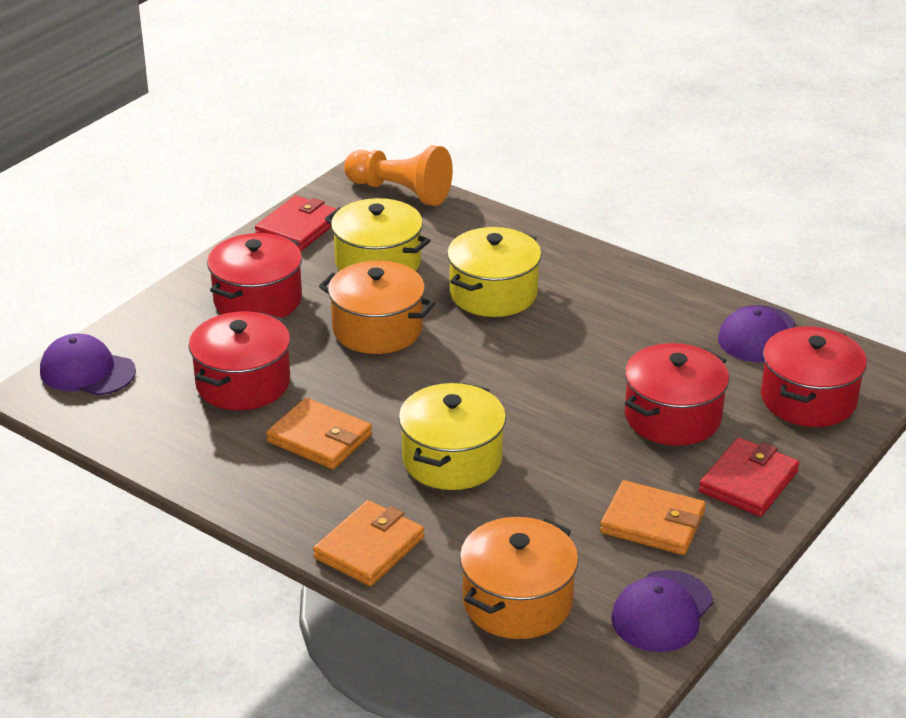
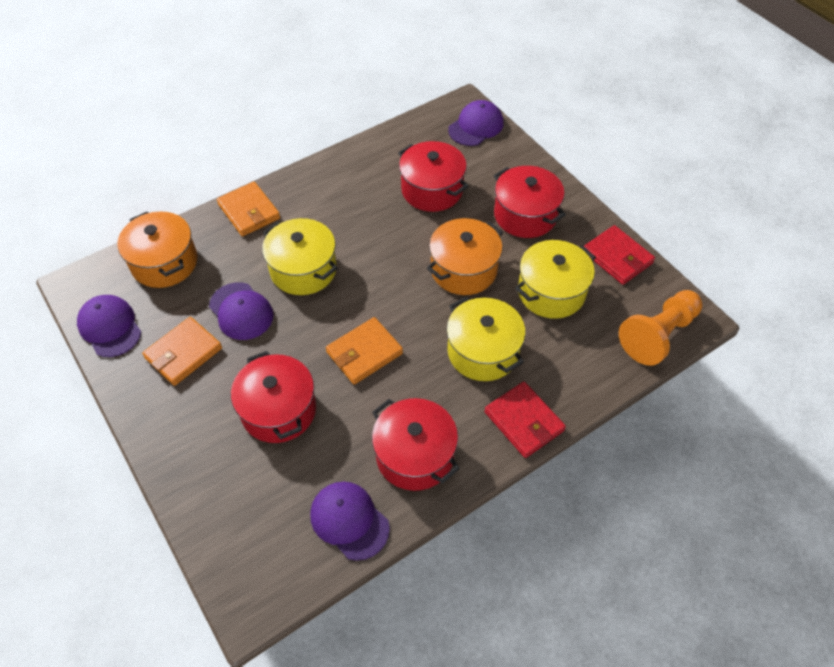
camera: 110 degrees right, 20 degrees up
orange wallet [266,398,372,469] -> orange wallet moved to [326,317,403,385]
red wallet [699,437,799,517] -> red wallet moved to [484,382,566,458]
red pot [761,327,867,427] -> red pot moved to [372,398,460,491]
none -> purple cap [209,282,274,340]

